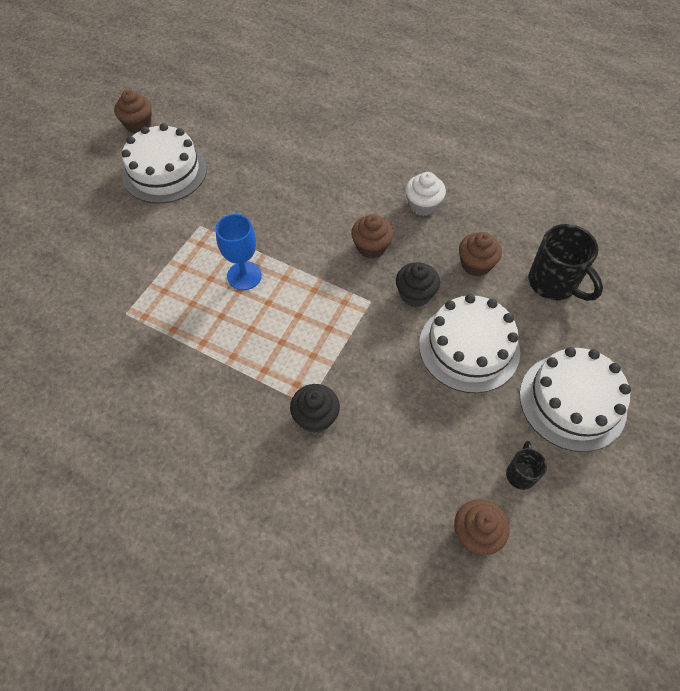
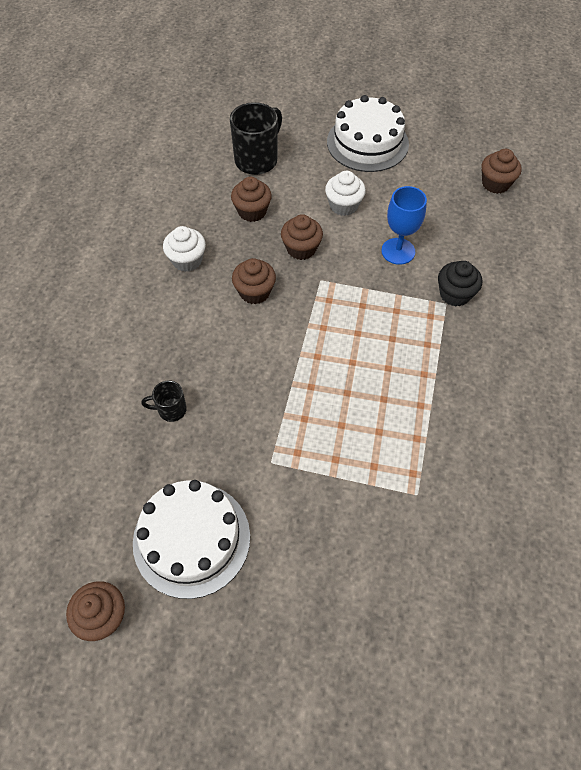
camera: 105 degrees left, 0 degrees up
blue goblet [216,214,262,290] -> blue goblet moved to [381,186,427,265]
black cupcake [396,262,440,307] -> brown cupcake [281,214,323,260]
white cake [419,294,520,393] -> white cupcake [325,171,366,216]
black mug [506,441,547,490] -> black mug moved to [141,380,187,422]

